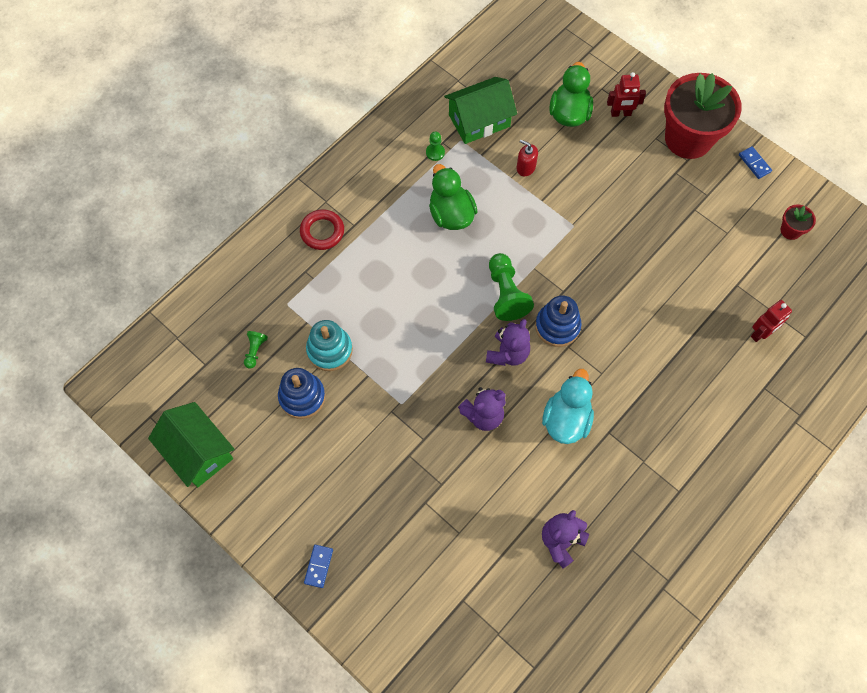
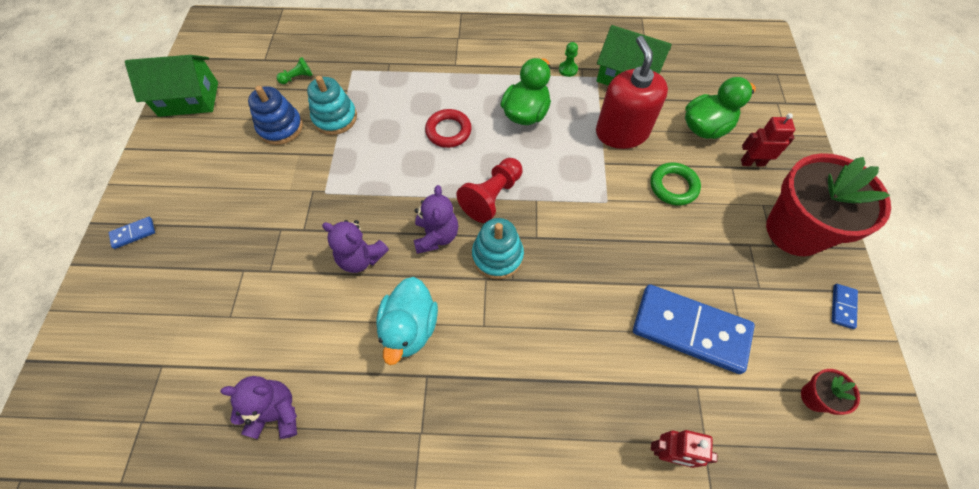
camera: 50 degrees right, 5 degrees down
green house [148,402,234,487] -> green house turned 75 degrees clockwise [125,55,218,117]
red ring [300,209,344,250] -> red ring moved to [425,109,472,148]
purple teddy bear [486,319,530,366] -> purple teddy bear turned 75 degrees counterclockwise [414,185,458,254]
green pawn [489,253,534,321] -> red pawn [456,158,522,223]
red soap dispenser [516,140,538,176] -> red soap dispenser [596,36,668,149], size x2.24
blue stacking toy [535,296,582,347] -> turquoise stacking toy [472,218,524,279]
turquoise duck [542,369,594,444] -> turquoise duck turned 120 degrees clockwise [377,277,438,365]
red robot [607,72,646,117] -> red robot turned 135 degrees clockwise [741,113,795,167]
none -> blue domino [633,284,755,374]
none -> green ring [651,163,701,206]

